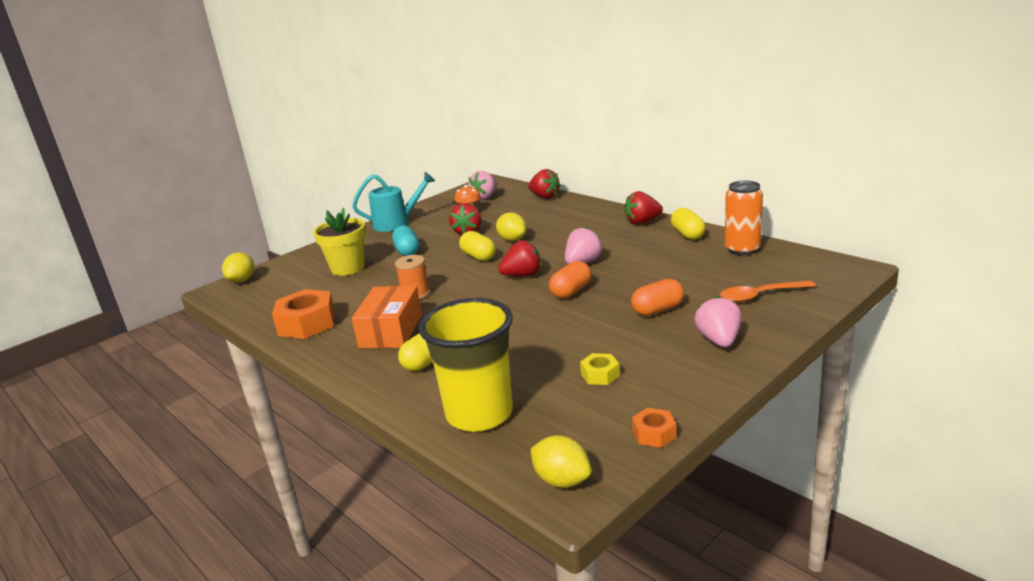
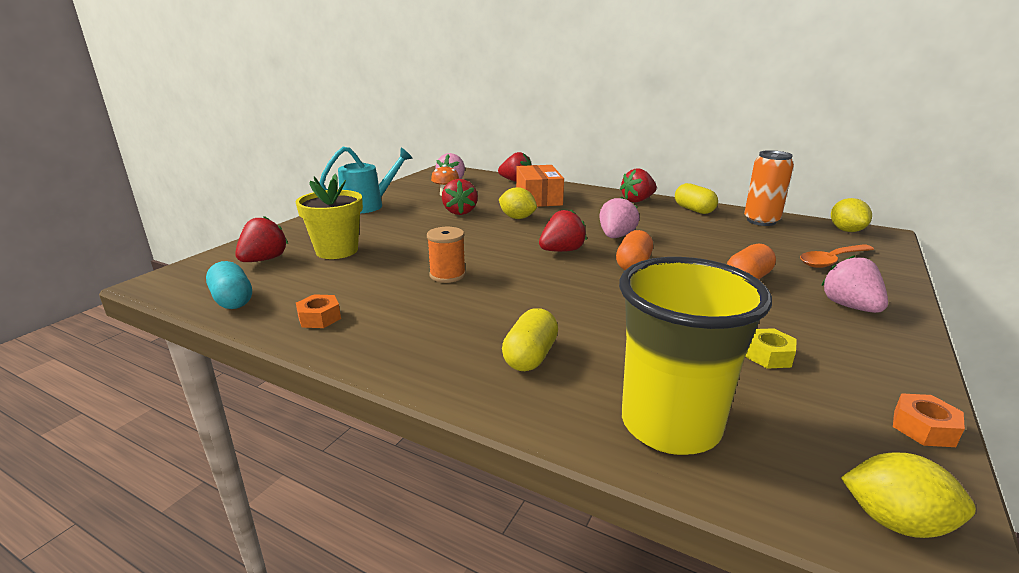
camera: 20 degrees left, 0 degrees up
yellow lemon [222,252,254,283] -> yellow lemon moved to [831,198,872,232]
orange nut [272,289,335,339] -> orange nut [296,294,341,328], size x0.51
orange box [352,286,422,348] -> orange box moved to [516,165,564,207]
turquoise capsule [392,226,419,256] -> turquoise capsule moved to [206,261,252,309]
yellow capsule [459,231,496,261] -> none
none -> red strawberry [235,216,288,262]

